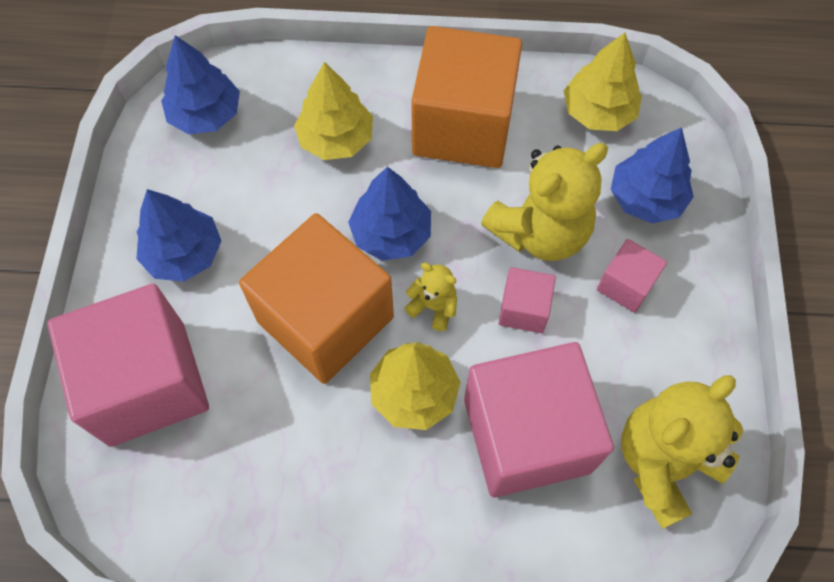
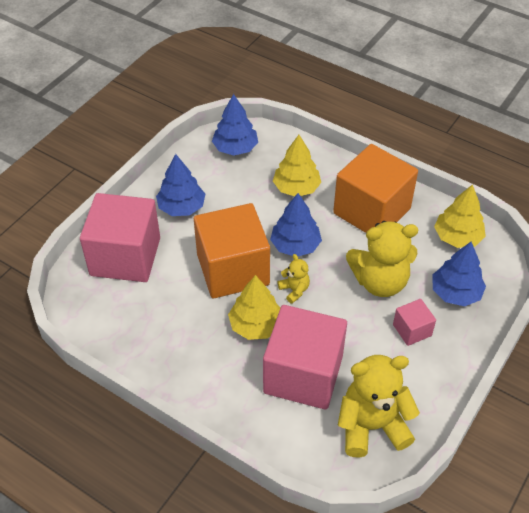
camera: 30 degrees right, 15 degrees down
pink cube [499,267,556,333] -> none

